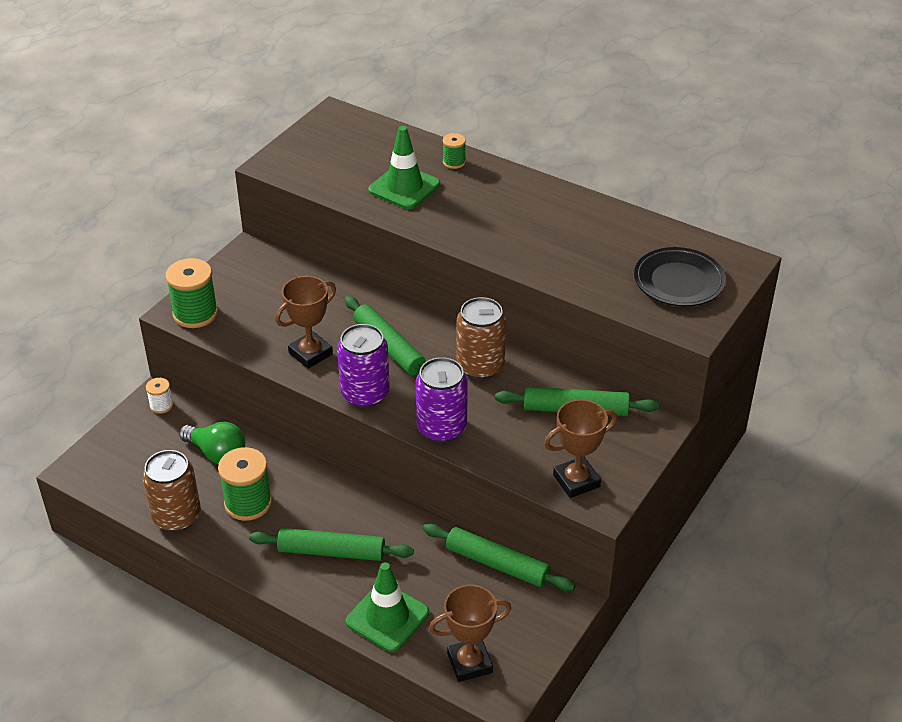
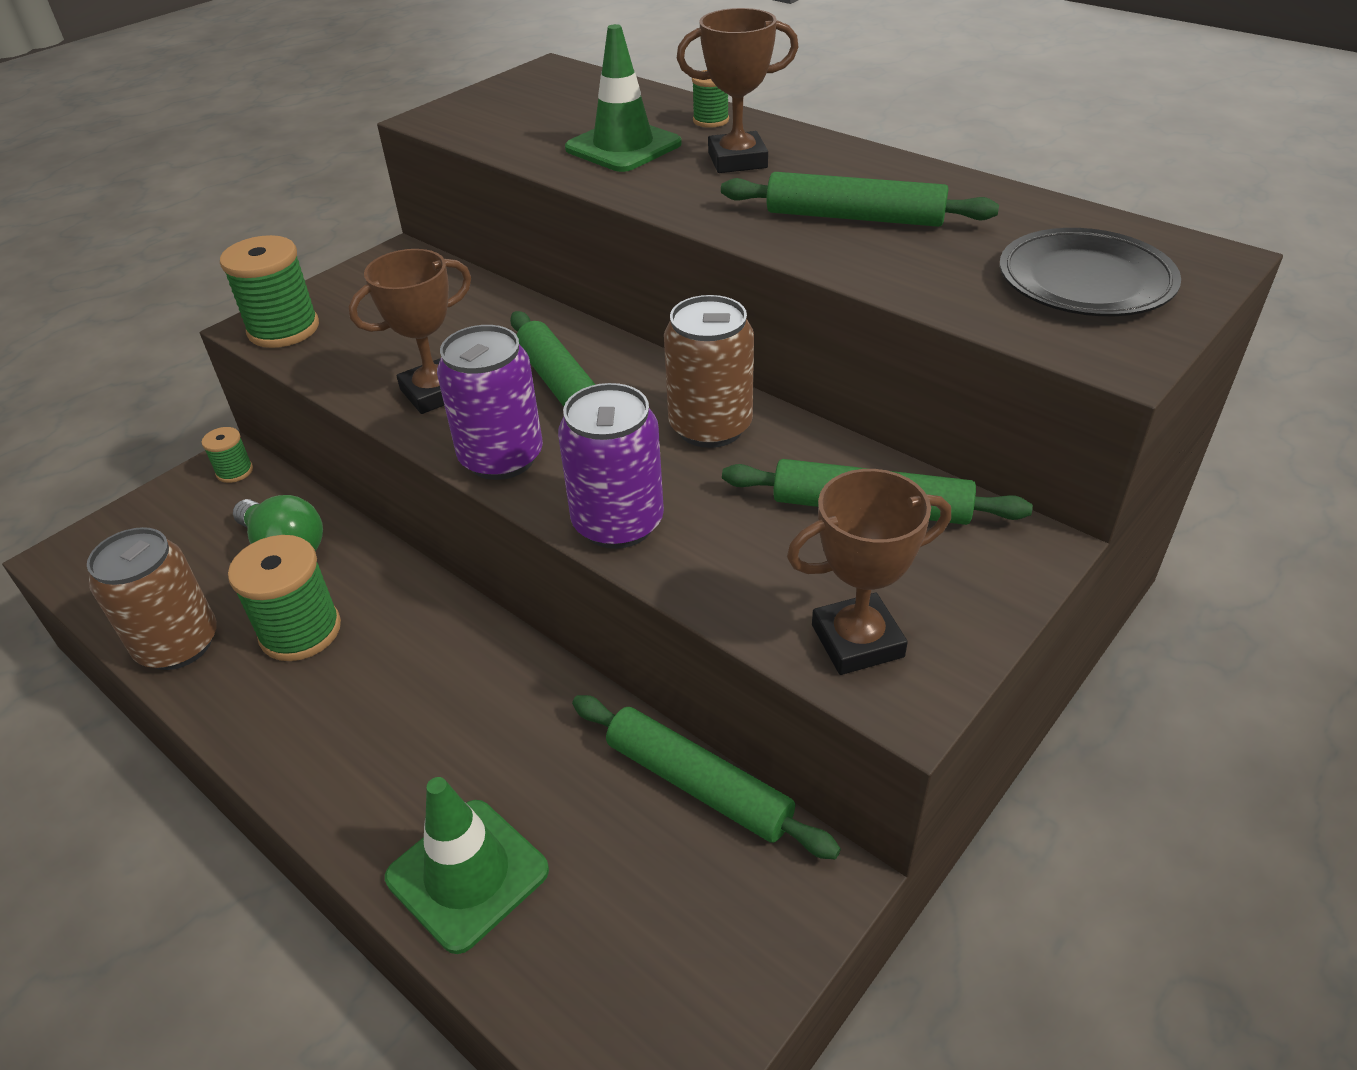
camera: 10 degrees right, 0 degrees up
white spool [146,378,173,414] -> green spool [202,427,253,483]
green rolling pin [249,528,414,561] -> green rolling pin moved to [721,172,999,227]
brown trophy [429,585,511,682] -> brown trophy moved to [677,8,799,173]

